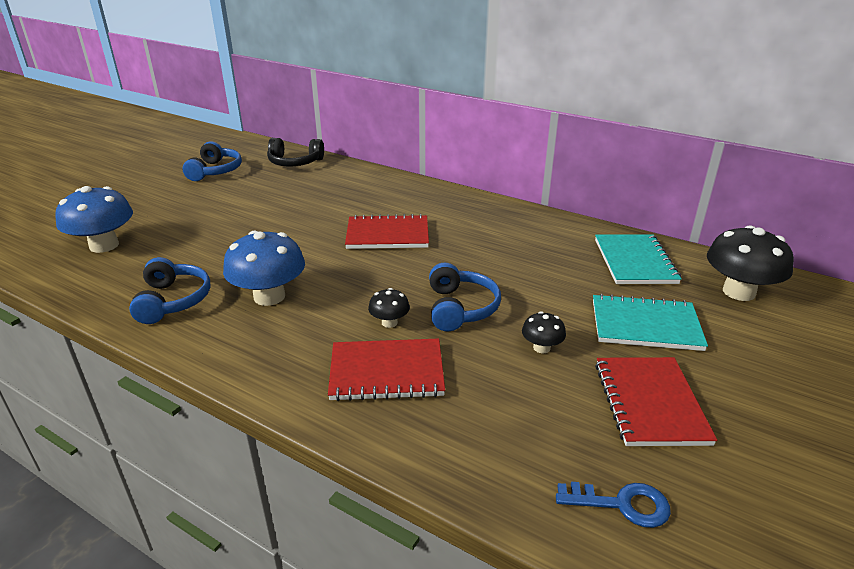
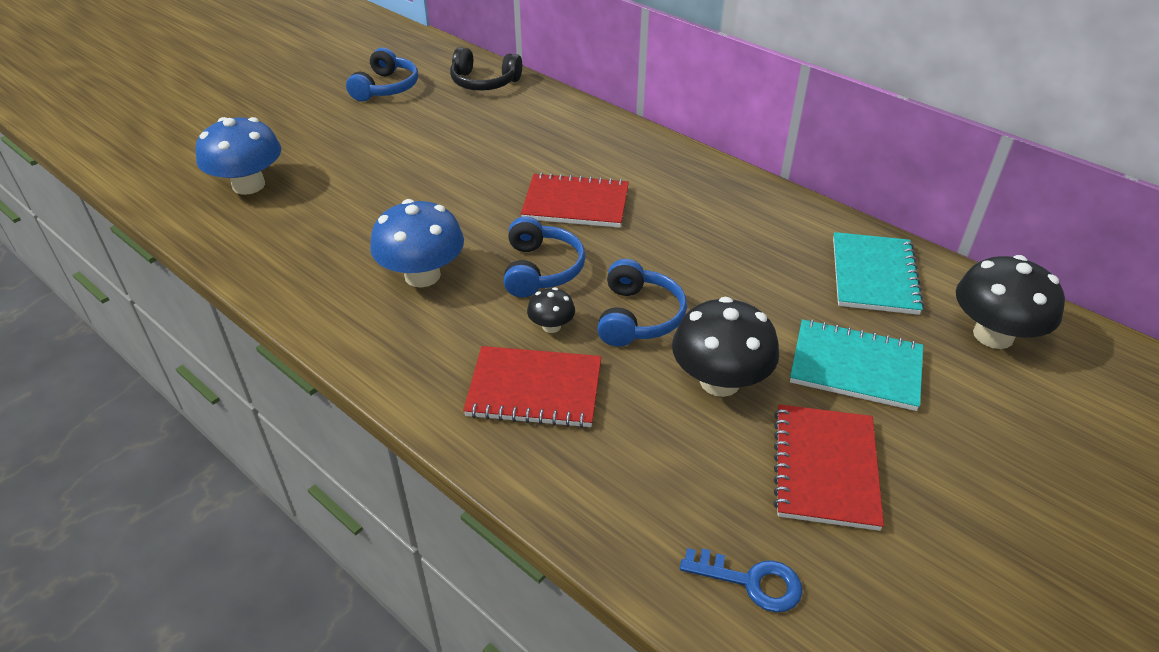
camera: 10 degrees right, 10 degrees up
blue headphones [129,257,211,324] -> blue headphones moved to [503,216,586,298]
black mushroom [522,311,566,353] -> black mushroom [672,297,779,397], size x2.02

